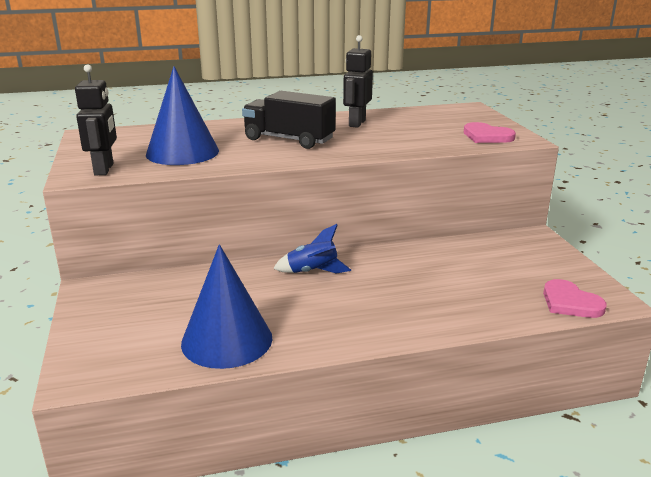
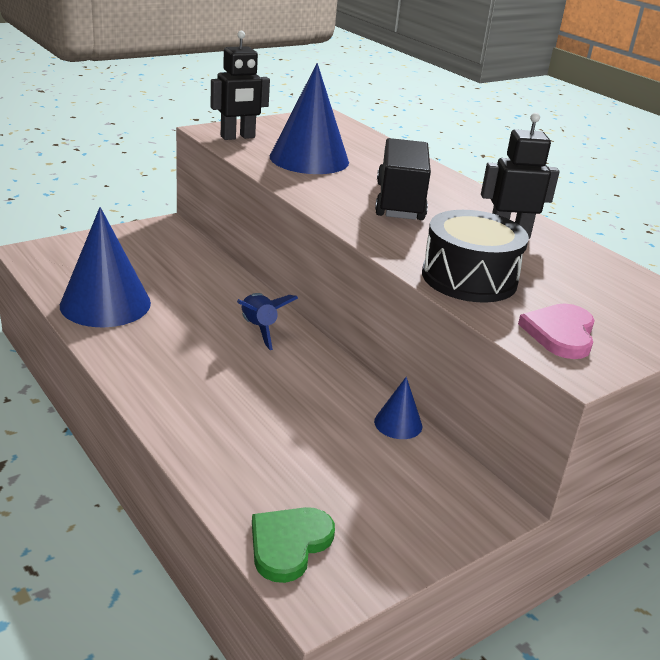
camera: 65 degrees right, 5 degrees up
pink heart [543,279,607,318] -> green heart [252,507,335,583]
none -> blue cone [374,377,422,439]
none -> black drum [422,210,529,303]

